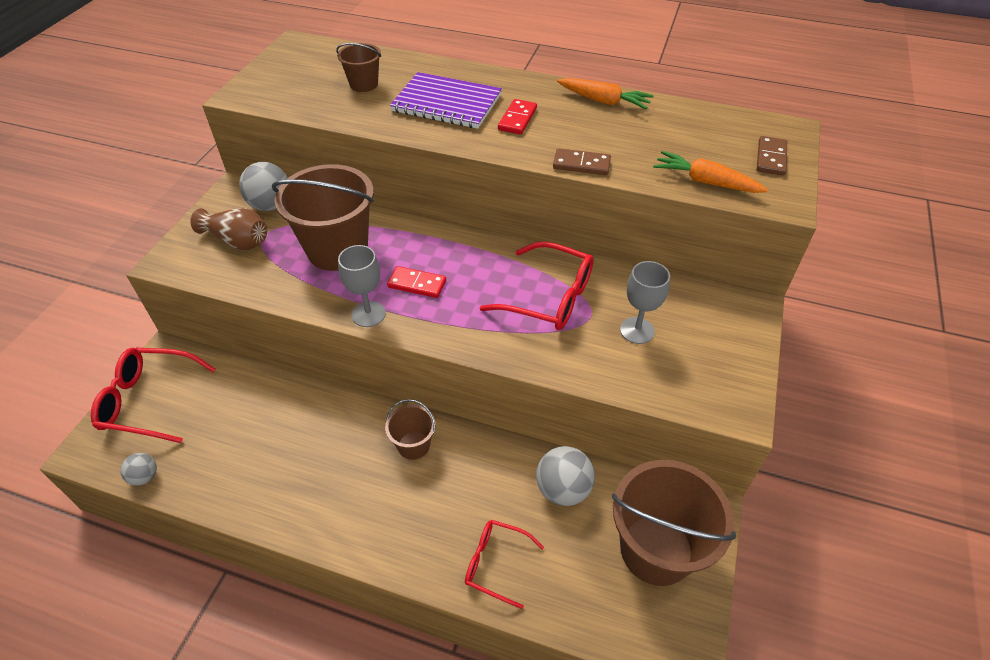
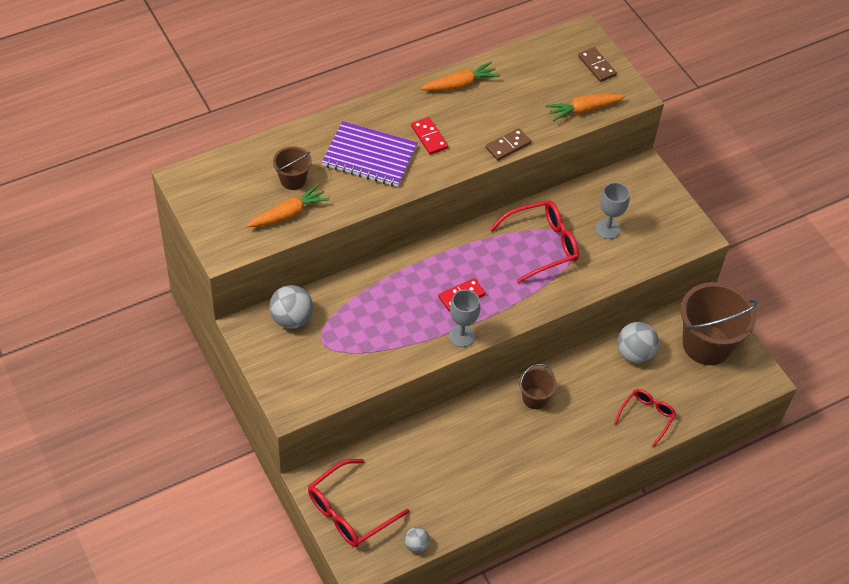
camera: 50 degrees left, 5 degrees up
brown vase [190,208,267,250] -> none
brown bucket [272,164,374,271] -> none
purple notebook [390,72,502,129] -> purple notebook turned 45 degrees clockwise [322,121,417,187]
red glasses [465,520,544,609] -> red glasses turned 150 degrees clockwise [614,389,676,447]
none -> orange carrot [246,184,330,227]

